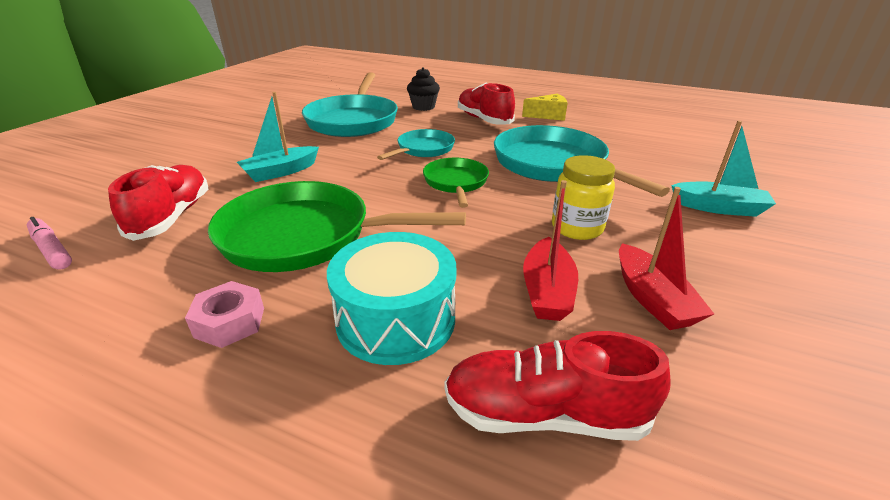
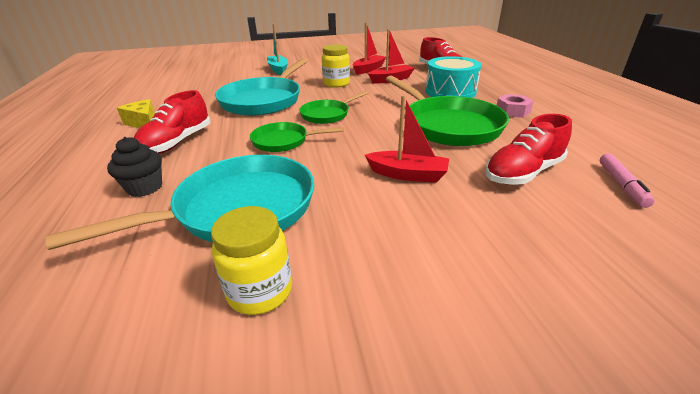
camera: 125 degrees left, 0 degrees up
turquoise boat [237,92,319,182] -> red boat [365,95,449,183]
turquoise pan [377,129,455,160] -> green pan [250,122,344,152]
none -> yellow jar [211,206,292,315]

